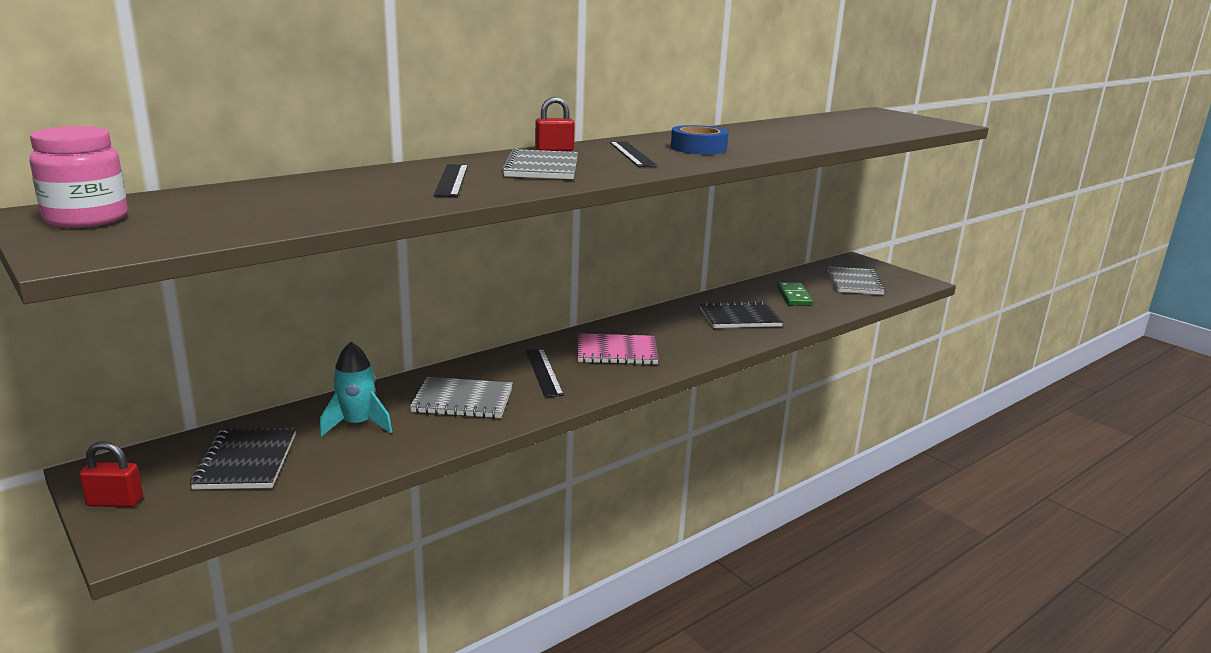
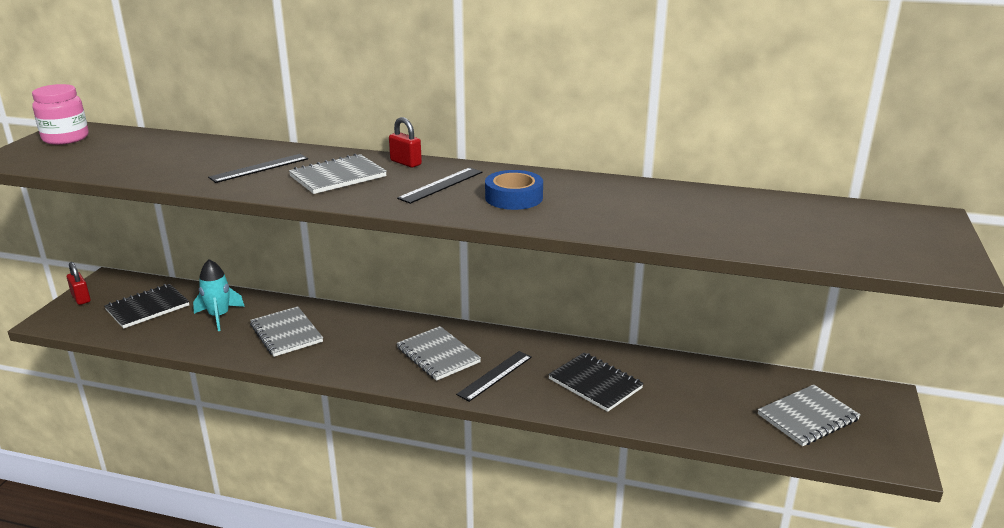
camera: 55 degrees right, 5 degrees up
black ruler [526,349,564,397] -> black ruler moved to [456,351,532,402]
pink notebook [577,333,659,365] -> grey notebook [397,326,481,381]
green domino [777,282,813,306] -> none

